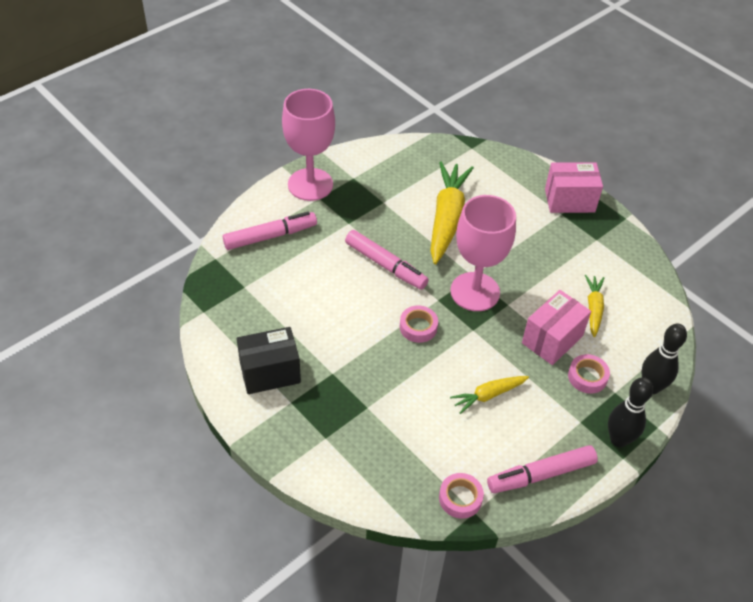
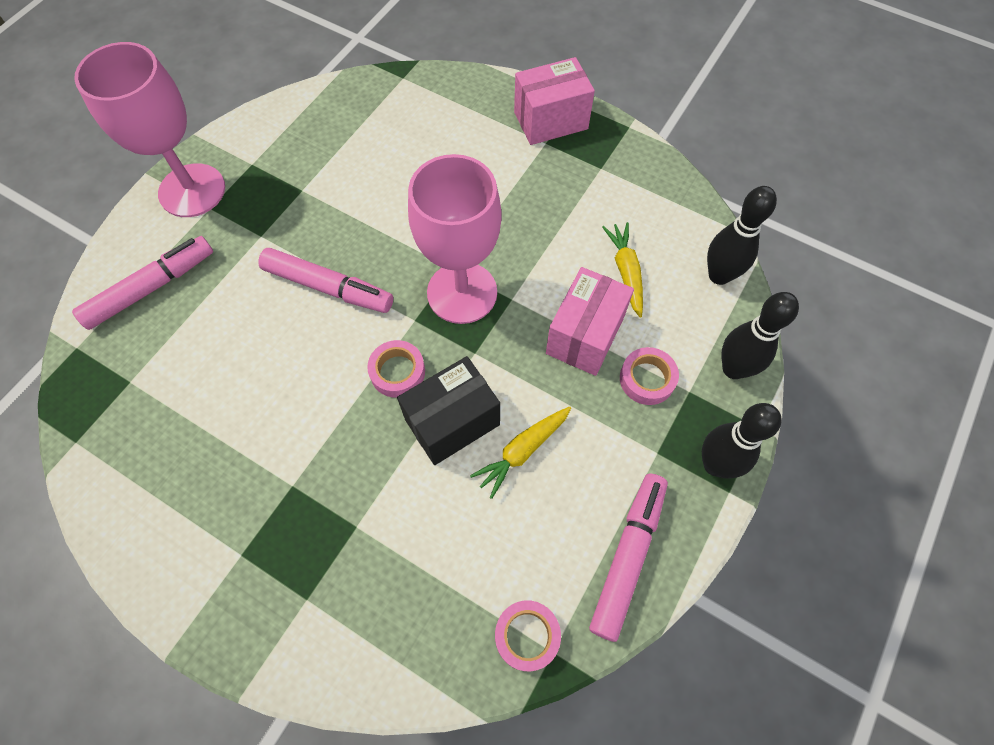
camera: 15 degrees left, 15 degrees up
black box [237,327,301,394] -> black box moved to [397,356,500,465]
yellow carrot [430,161,474,264] -> none
pink marker [487,445,598,493] -> pink marker turned 150 degrees clockwise [589,474,668,642]
none -> black bowling pin [707,186,777,285]

